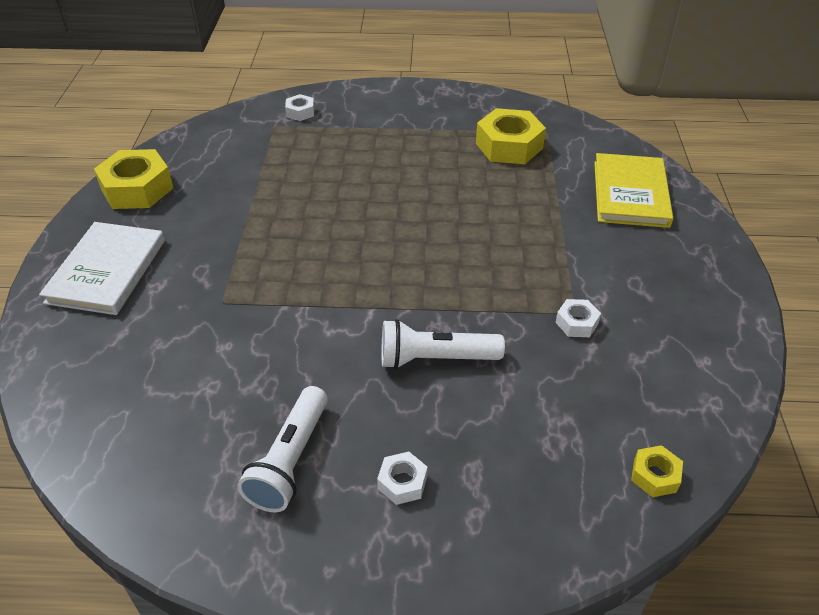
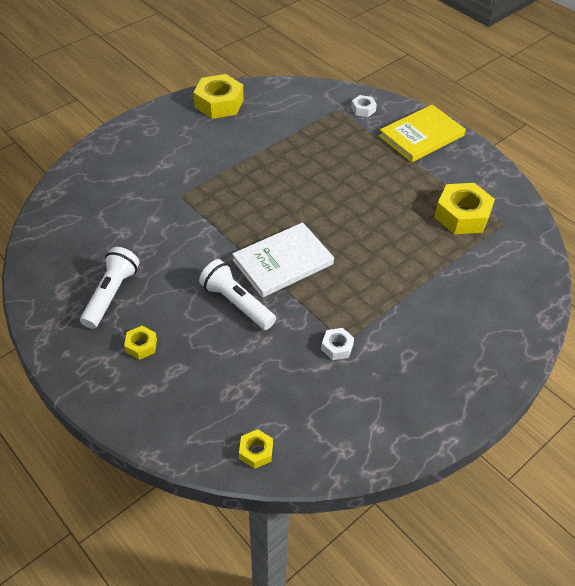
camera: 45 degrees right, 5 degrees up
white book [39,222,165,315] -> white book moved to [232,222,334,298]
white flashlight [238,386,328,512] -> white flashlight turned 135 degrees clockwise [80,247,140,329]
white nut [377,452,428,505] -> yellow nut [124,326,157,360]
yellow book [594,153,673,228] -> yellow book moved to [379,105,466,162]

